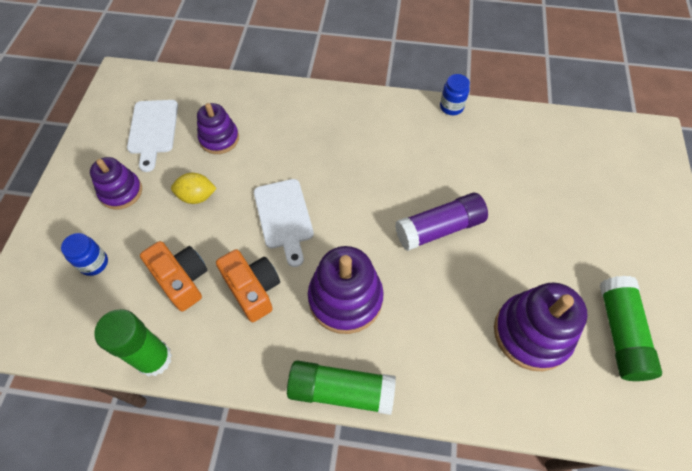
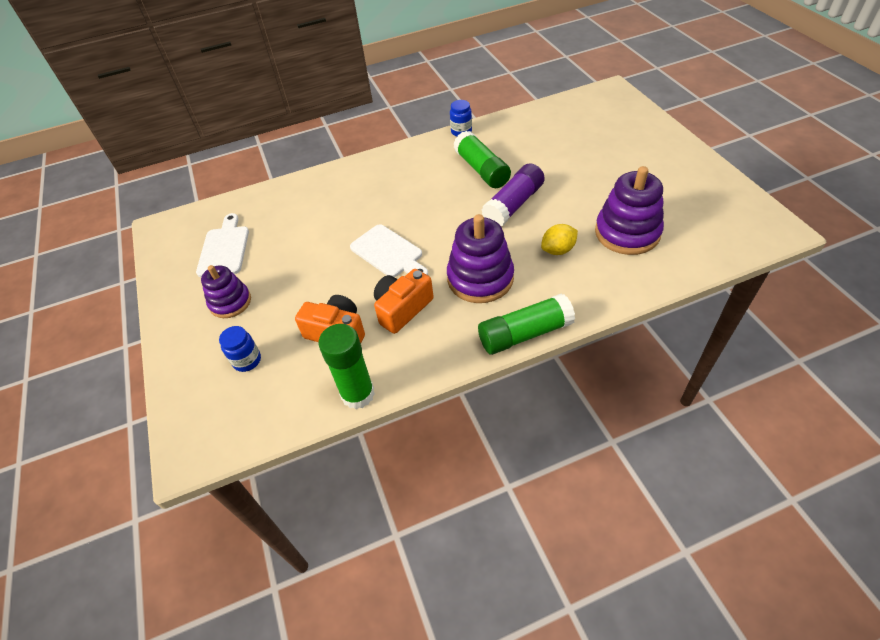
camera: 25 degrees left, 10 degrees down
white cutting board [127,100,178,172] -> white cutting board turned 150 degrees counterclockwise [196,213,249,277]
yellow lemon [171,173,217,204] -> yellow lemon moved to [541,224,578,255]
purple stacking toy [197,103,239,154] -> none
orange camera [216,249,280,322] -> orange camera turned 75 degrees counterclockwise [374,269,434,334]
green glue stick [600,276,662,381] -> green glue stick moved to [453,131,511,188]

